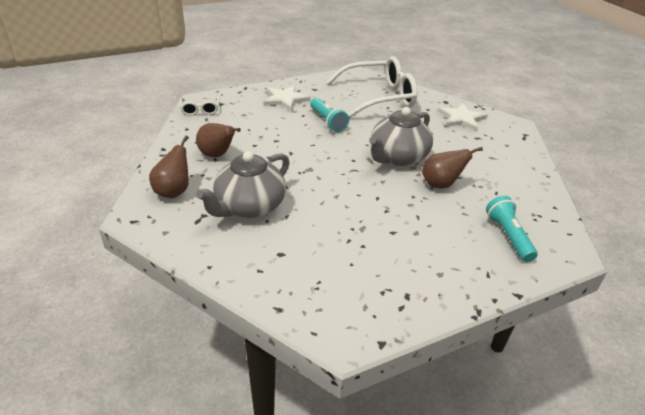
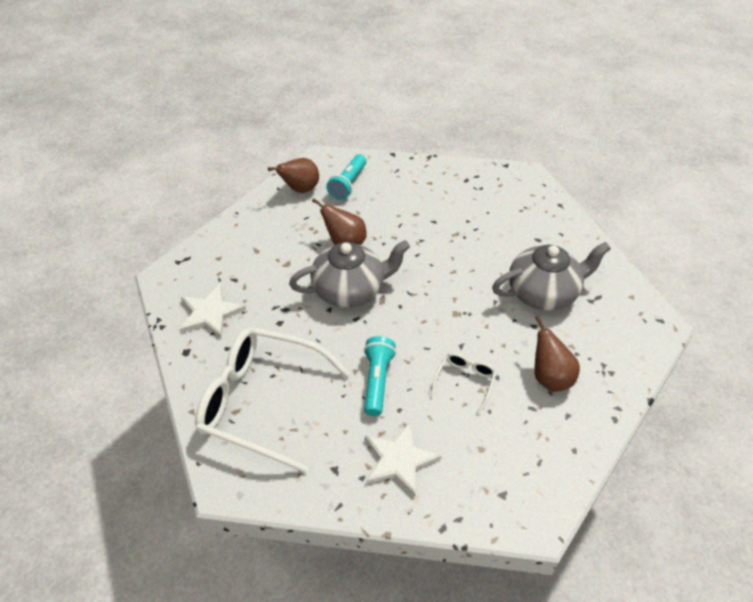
camera: 145 degrees left, 10 degrees up
brown pear [149,135,189,198] -> brown pear moved to [268,158,319,193]
white glasses [180,97,219,116] -> white glasses moved to [431,353,497,414]

